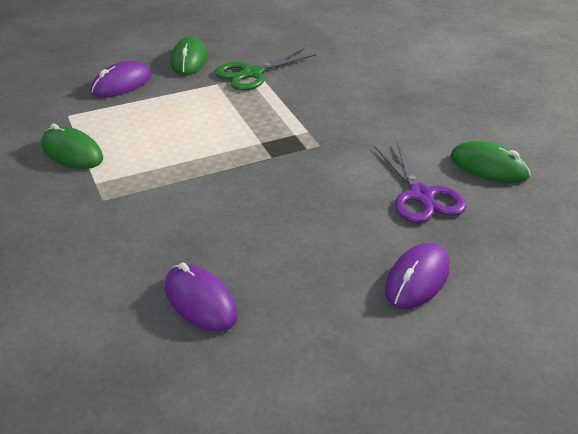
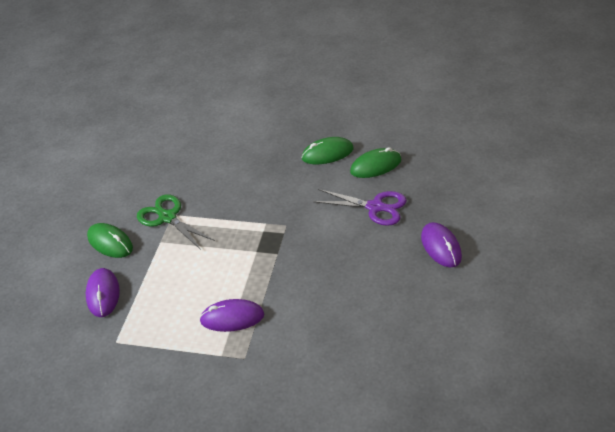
camera: 50 degrees left, 5 degrees up
green mouse [41,124,103,169] -> green mouse moved to [301,137,354,164]
purple mouse [165,262,238,332] -> purple mouse moved to [199,299,264,332]
green scissors [215,48,317,91] -> green scissors turned 135 degrees clockwise [137,194,215,250]

